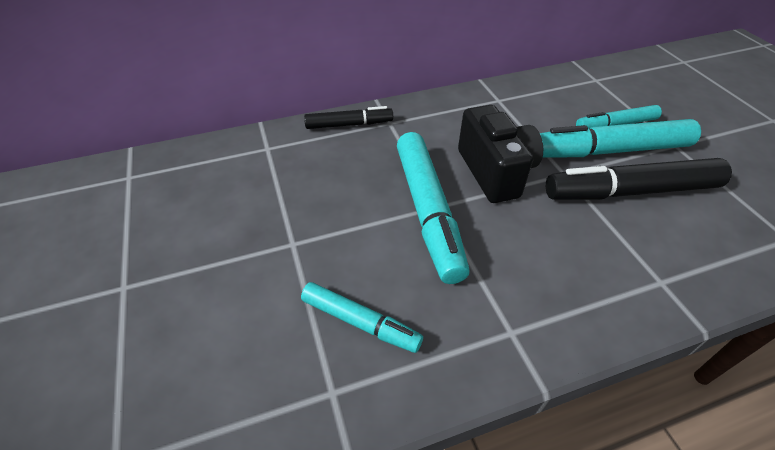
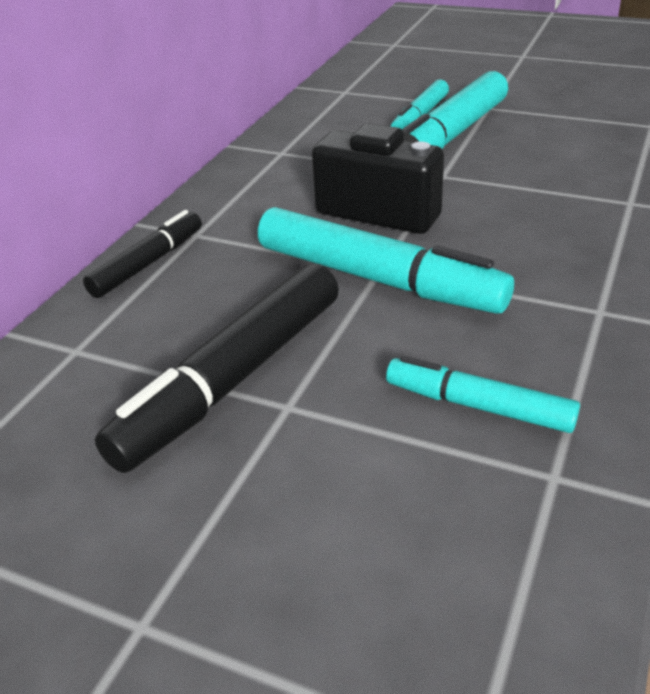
camera: 45 degrees left, 10 degrees down
turquoise marker [301,282,423,353] -> turquoise marker turned 135 degrees counterclockwise [386,356,580,433]
black marker [546,158,732,200] -> black marker moved to [95,263,339,473]

